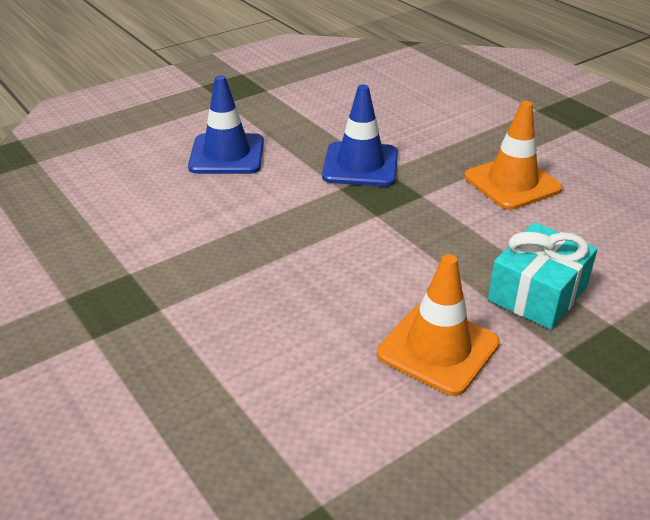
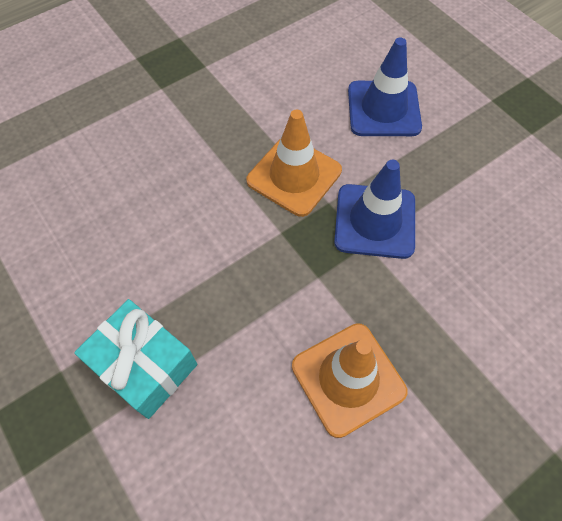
camera: 90 degrees right, 25 degrees up
orange traffic cone [377,254,500,396] -> orange traffic cone moved to [246,110,342,217]

